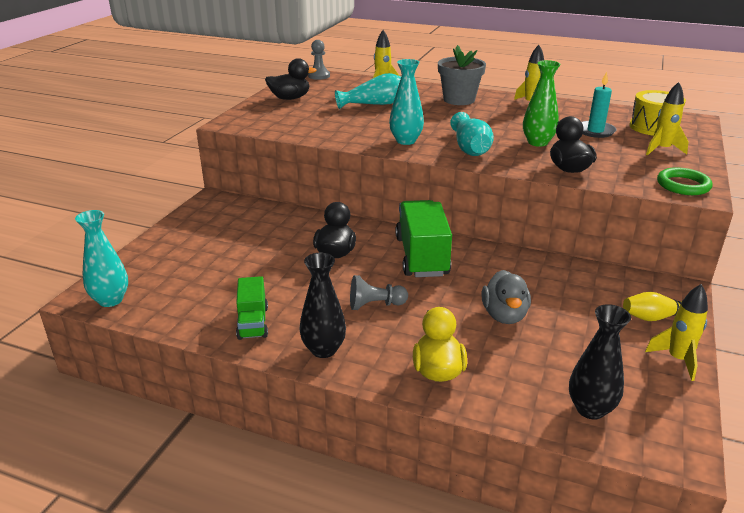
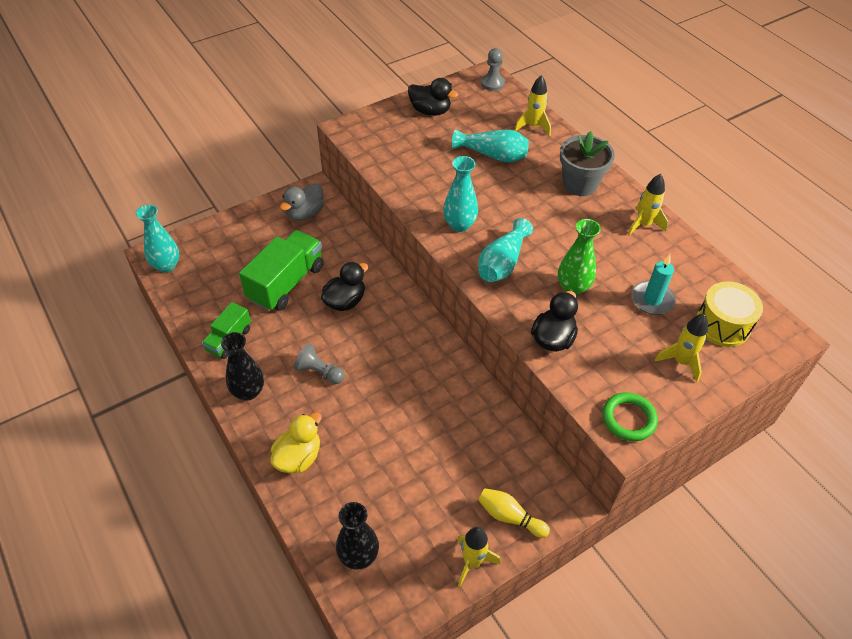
camera: 35 degrees right, 20 degrees up
green truck [395,200,452,277] -> green truck moved to [239,230,323,311]
grey duck [481,270,531,324] -> grey duck moved to [280,183,324,221]

